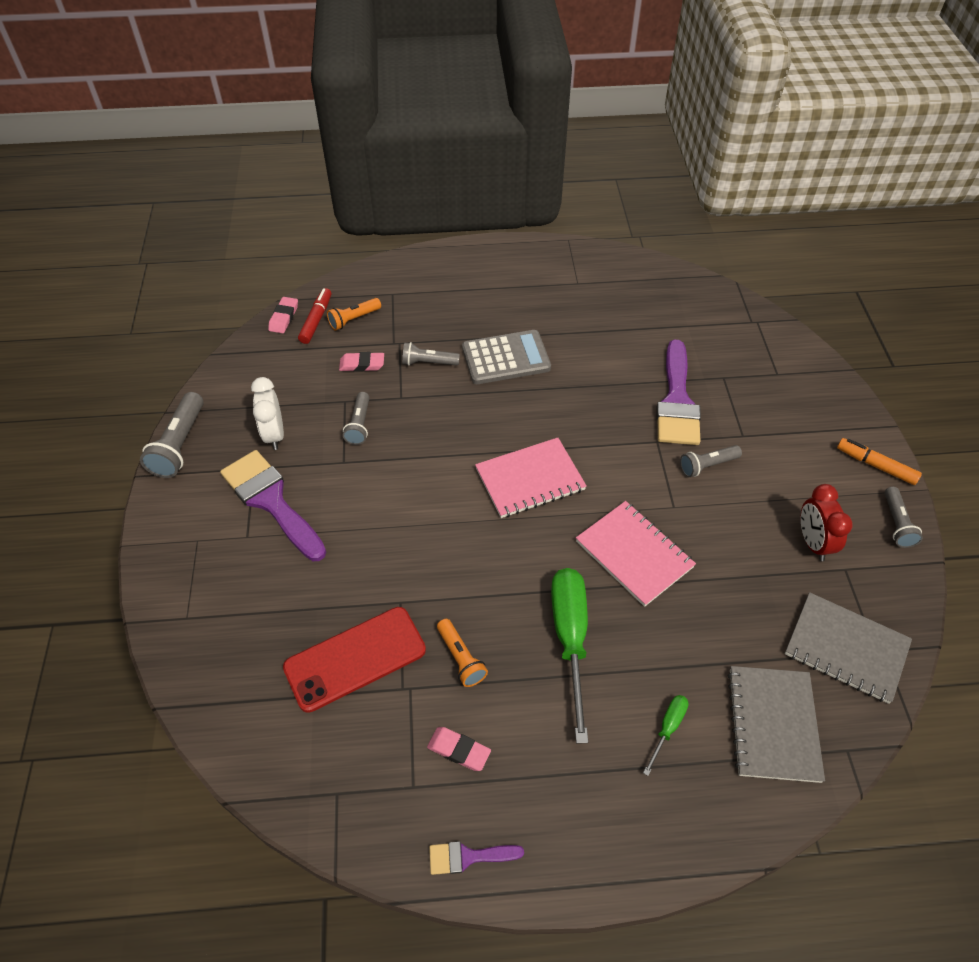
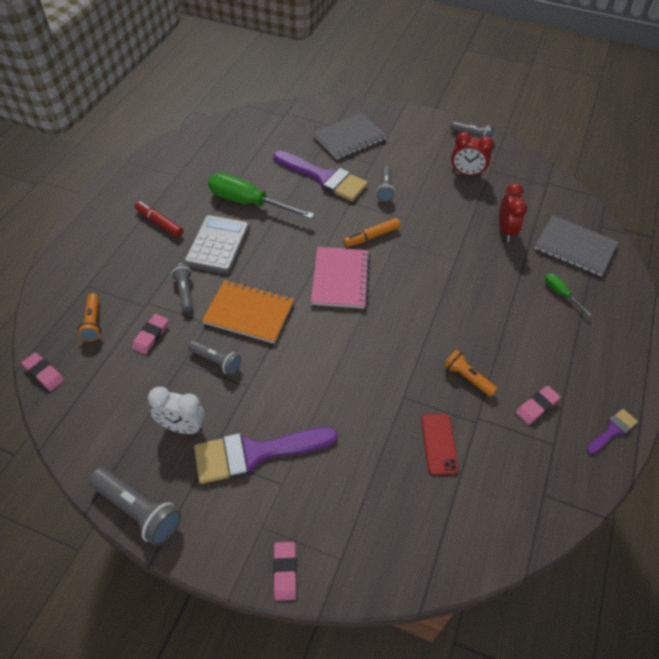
camera: 65 degrees left, 0 degrees up
red phone [283,607,426,713] -> red phone [421,414,459,475], size x0.59
red marker [298,288,331,344] -> red marker moved to [135,201,183,237]
grey flashlight [402,342,460,366] -> grey flashlight turned 135 degrees clockwise [171,263,193,312]
purple brush [429,841,524,875] -> purple brush turned 150 degrees counterclockwise [587,409,638,455]
orange flashlight [437,619,488,687] -> orange flashlight turned 135 degrees counterclockwise [444,350,498,397]
green screwdriver [551,568,588,744] -> green screwdriver moved to [208,173,314,219]
pink notebook [576,501,696,607] -> none
grey notebook [785,592,912,704] -> grey notebook moved to [312,113,387,160]
orange marker [837,438,922,485] -> orange marker moved to [343,218,400,247]
none -> orange notebook [202,280,294,344]
none -> pink eraser [273,542,297,601]
none -> red clock [499,183,527,242]

